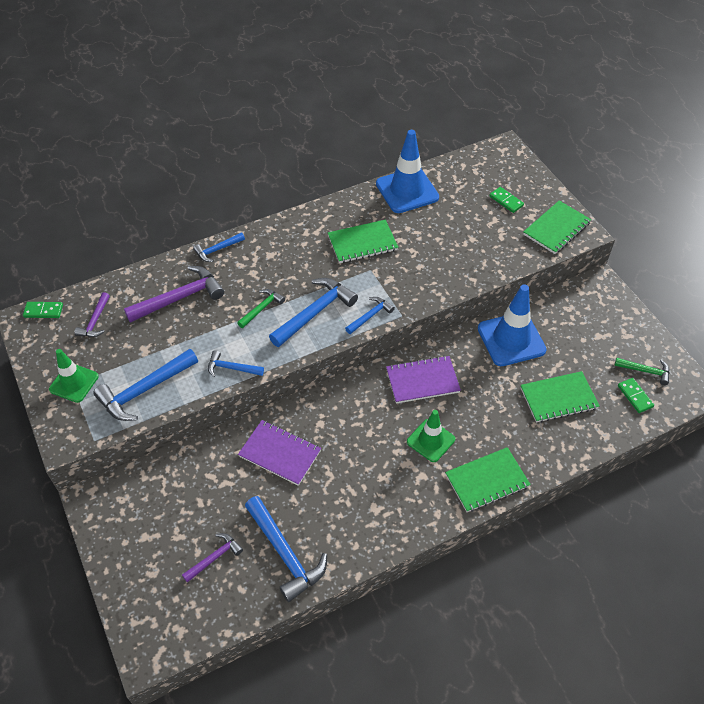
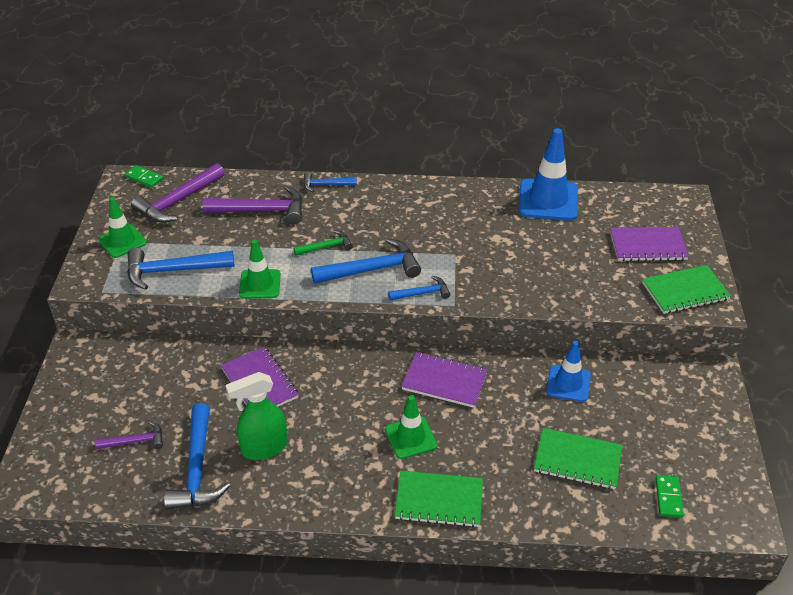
camera: 30 degrees right, 10 degrees down
purple hammer [75,292,110,337] -> purple hammer [131,163,225,223], size x1.80
blue hammer [208,350,264,377] -> green traffic cone [239,240,281,299]
green notebook [328,220,398,263] -> none
blue traffic cone [478,284,547,366] -> blue traffic cone [546,341,591,402], size x0.62
green domino [489,187,524,213] -> purple notebook [610,227,689,261]
green hammer [615,358,669,385] -> none
none -> green spray bottle [225,372,287,460]

